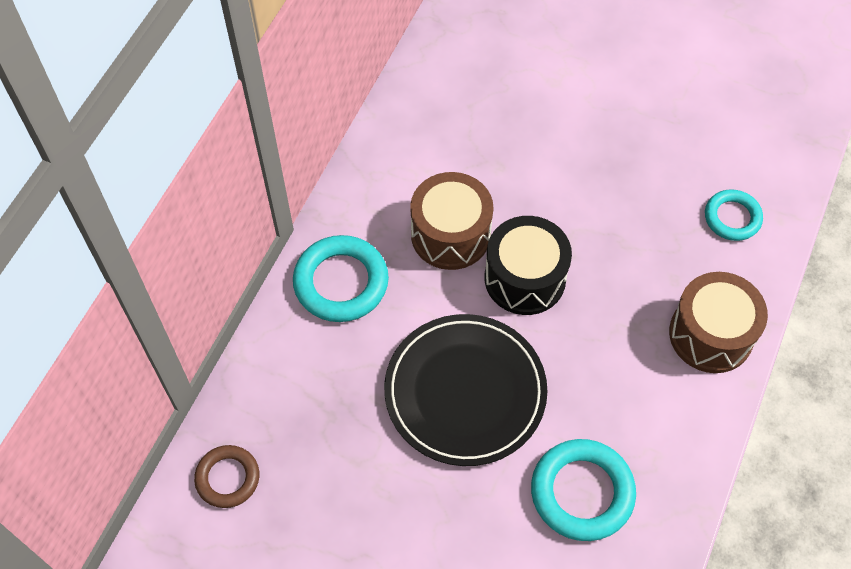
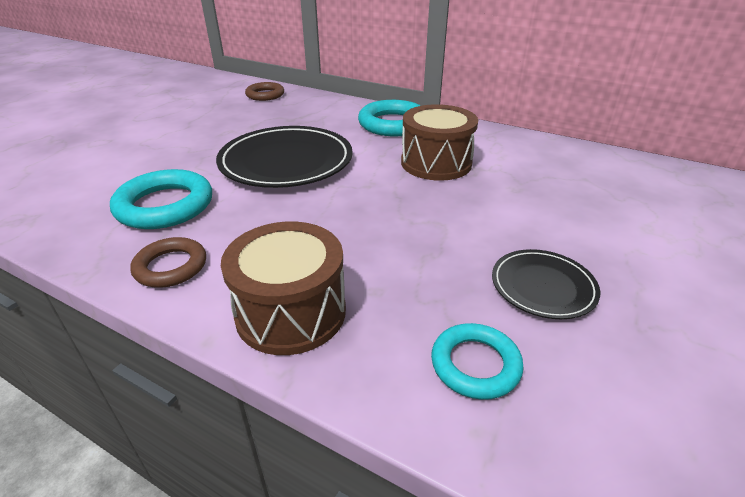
camera: 95 degrees right, 25 degrees down
black drum [484,216,572,315] -> none
none -> brown ring [130,237,206,288]
none -> black plate [492,249,600,319]

